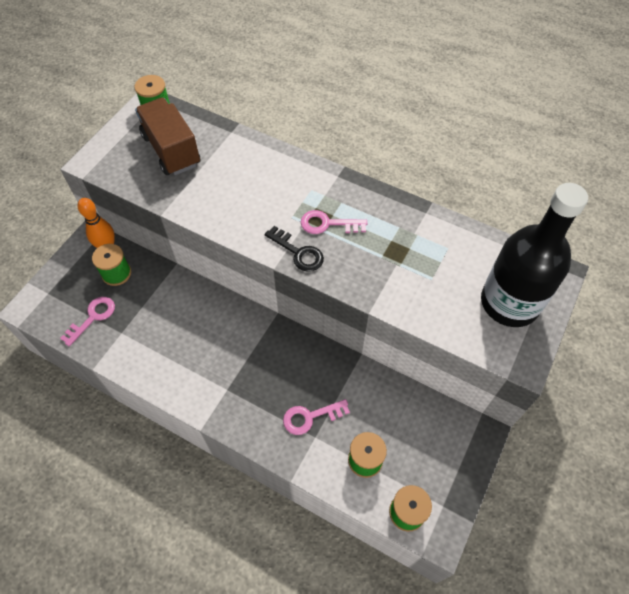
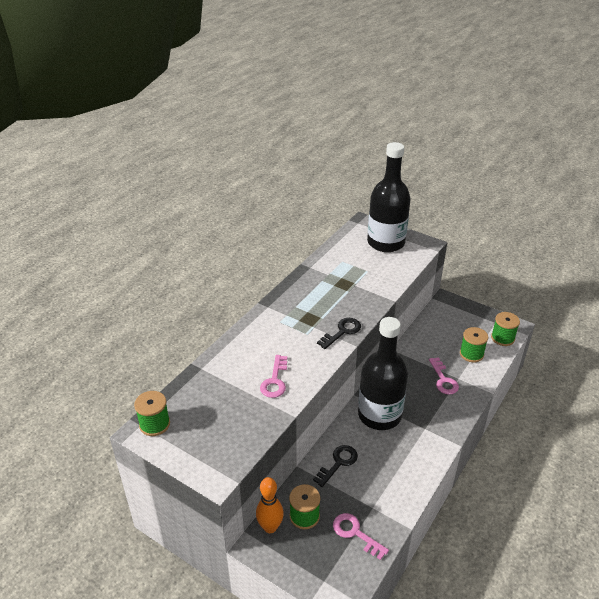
camera: 85 degrees left, 20 degrees down
brown truck [135,98,201,175] -> none
pink key [301,210,367,234] -> pink key moved to [260,355,287,398]
none -> black key [313,445,358,487]
none -> black bottle [358,317,408,430]

